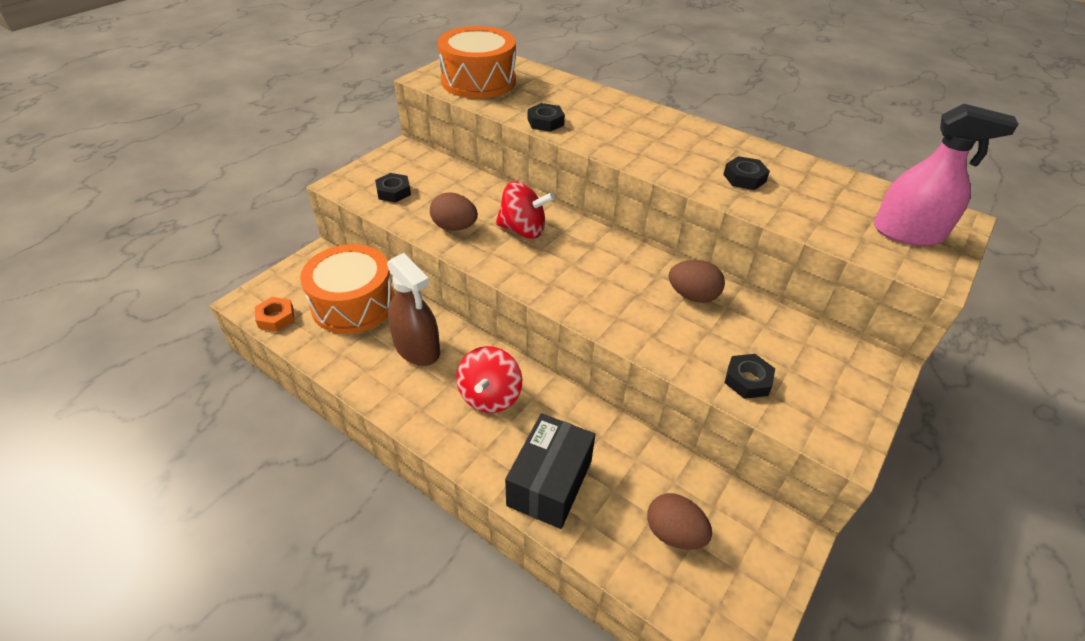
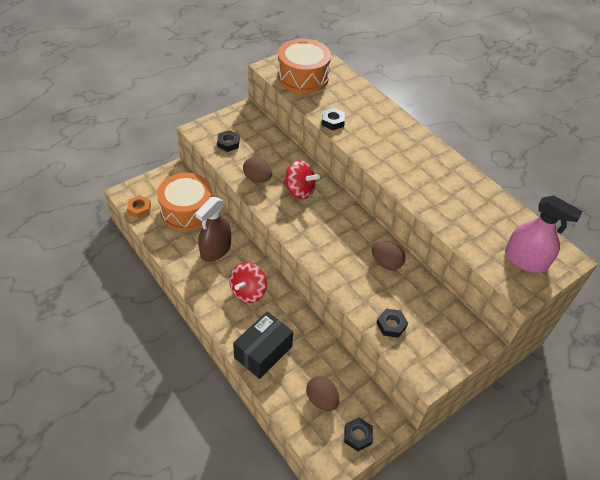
camera: 15 degrees right, 5 degrees up
brown spray bottle [387,253,440,366] -> brown spray bottle turned 60 degrees clockwise [195,197,231,262]
black nut [723,156,770,190] -> black nut moved to [344,418,373,451]

